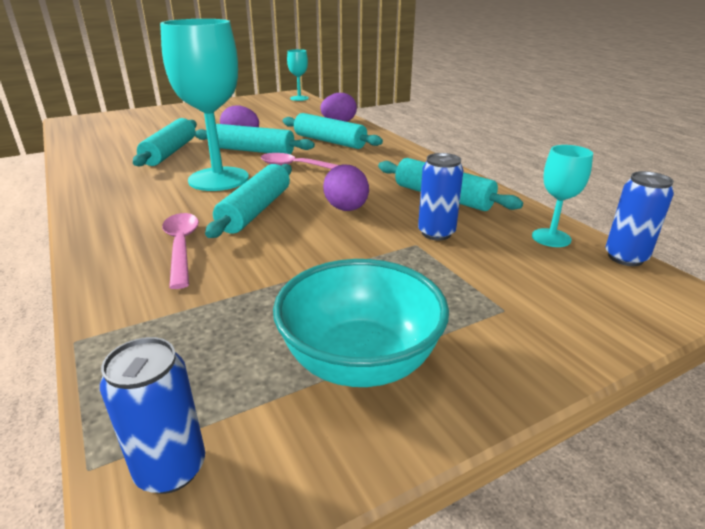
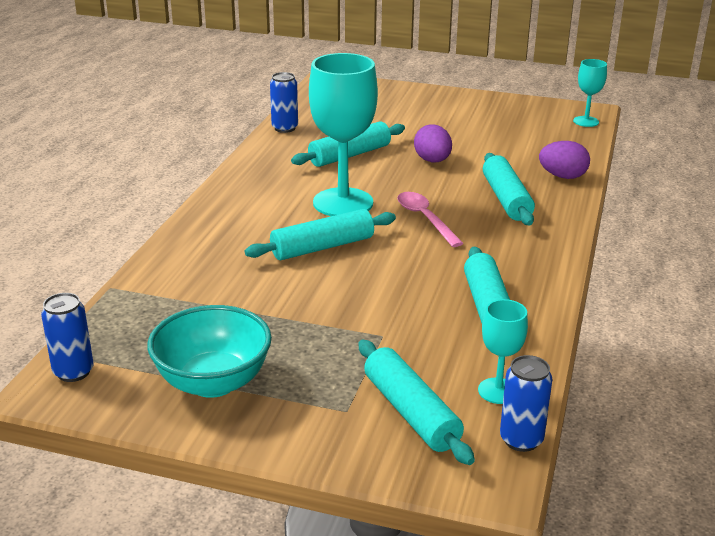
camera: 45 degrees right, 0 degrees up
pink spoon [162,213,199,289] -> none
turquoise rolling pin [194,124,315,154] -> turquoise rolling pin moved to [358,340,475,465]
purple egg [323,164,369,211] -> none
blue can [418,153,463,241] -> blue can moved to [270,72,298,133]

